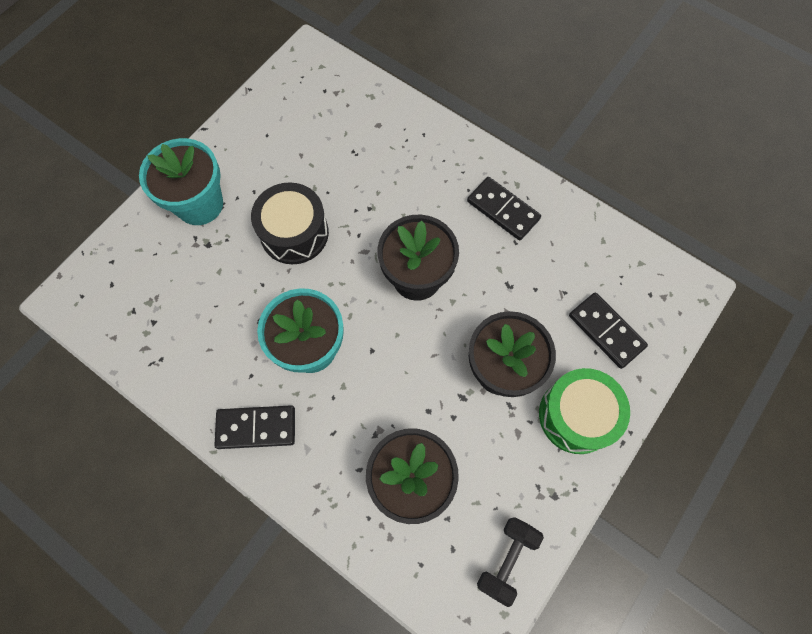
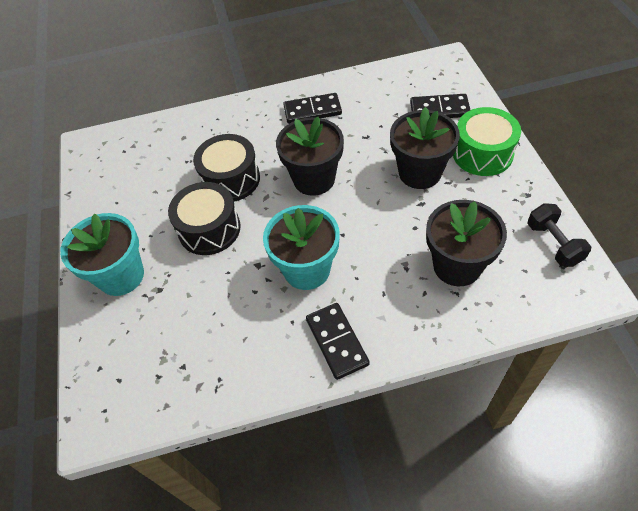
camera: 45 degrees left, 15 degrees down
black domino [214,405,295,449] -> black domino turned 60 degrees counterclockwise [306,303,370,380]
none -> black drum [193,134,260,202]

